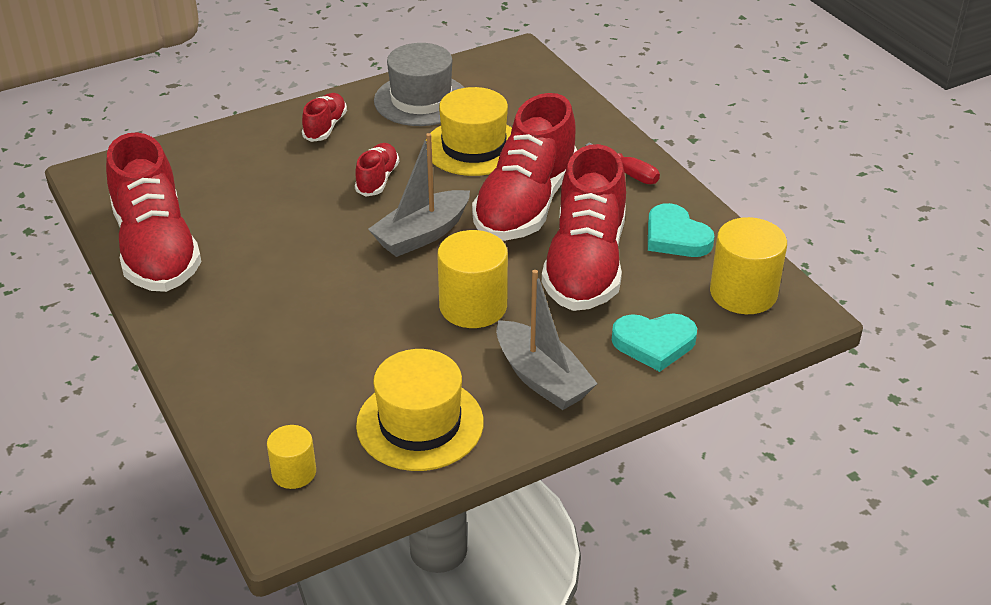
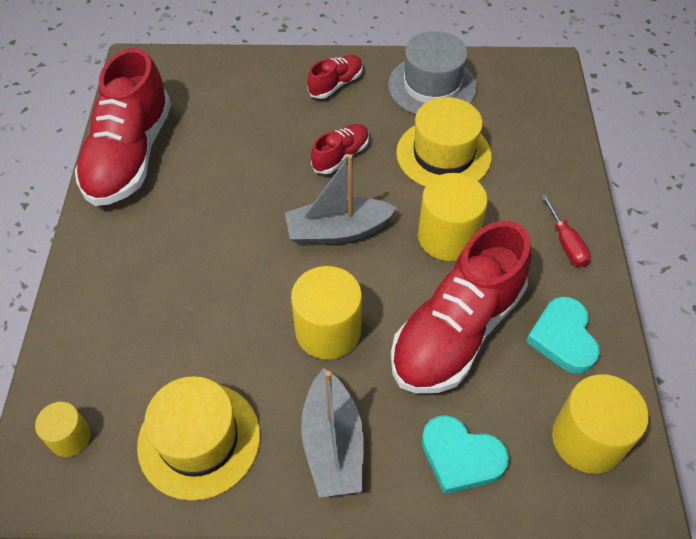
camera: 30 degrees right, 15 degrees up
red shoe [472,93,577,241] -> yellow cylinder [418,173,488,261]

